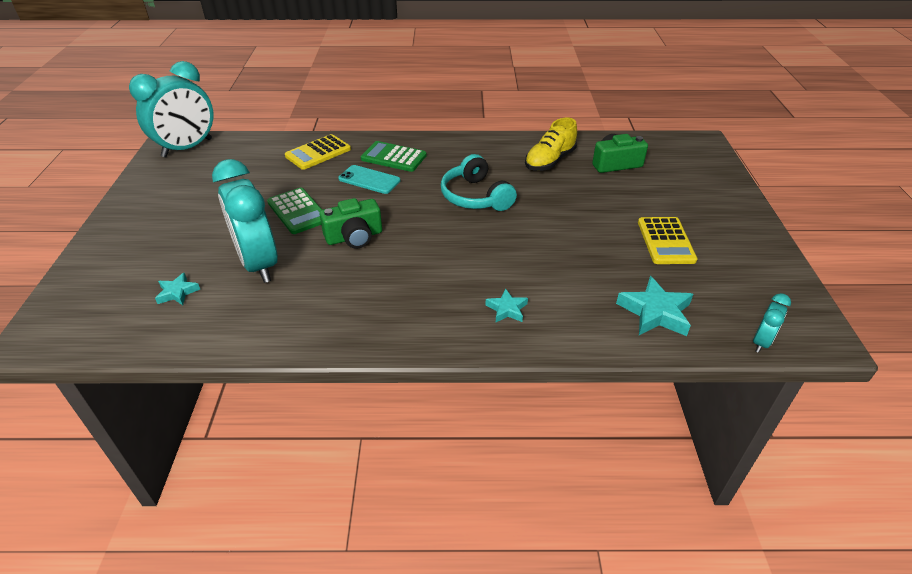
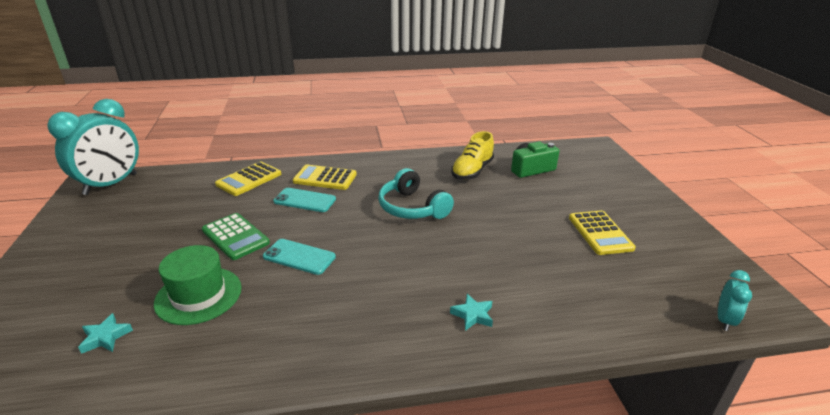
camera: 10 degrees left, 10 degrees down
turquoise clock [212,159,278,283] -> green hat [154,245,242,325]
green camera [319,198,382,249] -> turquoise phone [263,239,336,275]
green calculator [361,141,427,172] -> yellow calculator [293,165,357,190]
turquoise star [616,276,693,336] -> none

